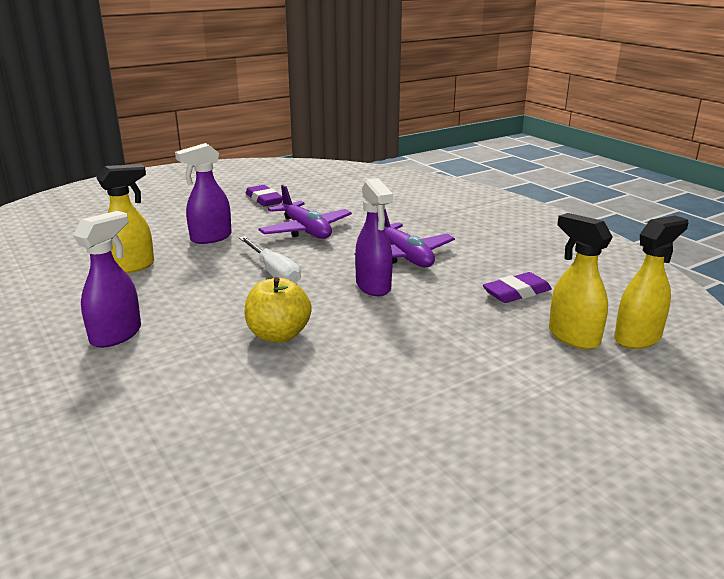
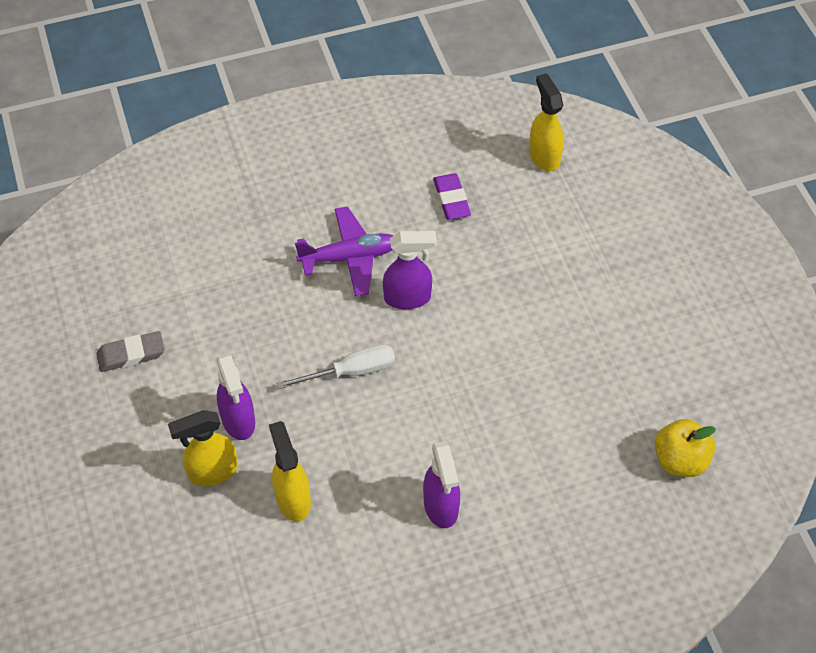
camera: 75 degrees left, 30 degrees up
purple spray bottle [73,211,141,348] -> purple spray bottle turned 150 degrees counterclockwise [423,441,460,528]
yellow apple [244,277,312,343] -> yellow apple moved to [655,419,716,477]
purple eraser [246,185,283,206] -> grey eraser [96,331,165,372]
purple plane [259,185,352,239] -> none
yellow spray bottle [549,213,613,350] -> yellow spray bottle moved to [168,410,238,486]

